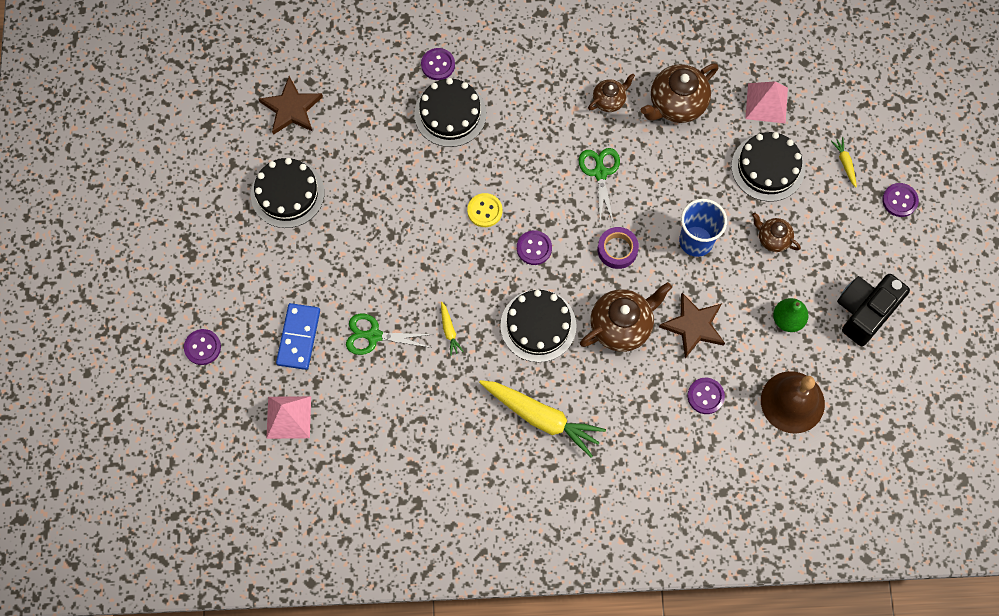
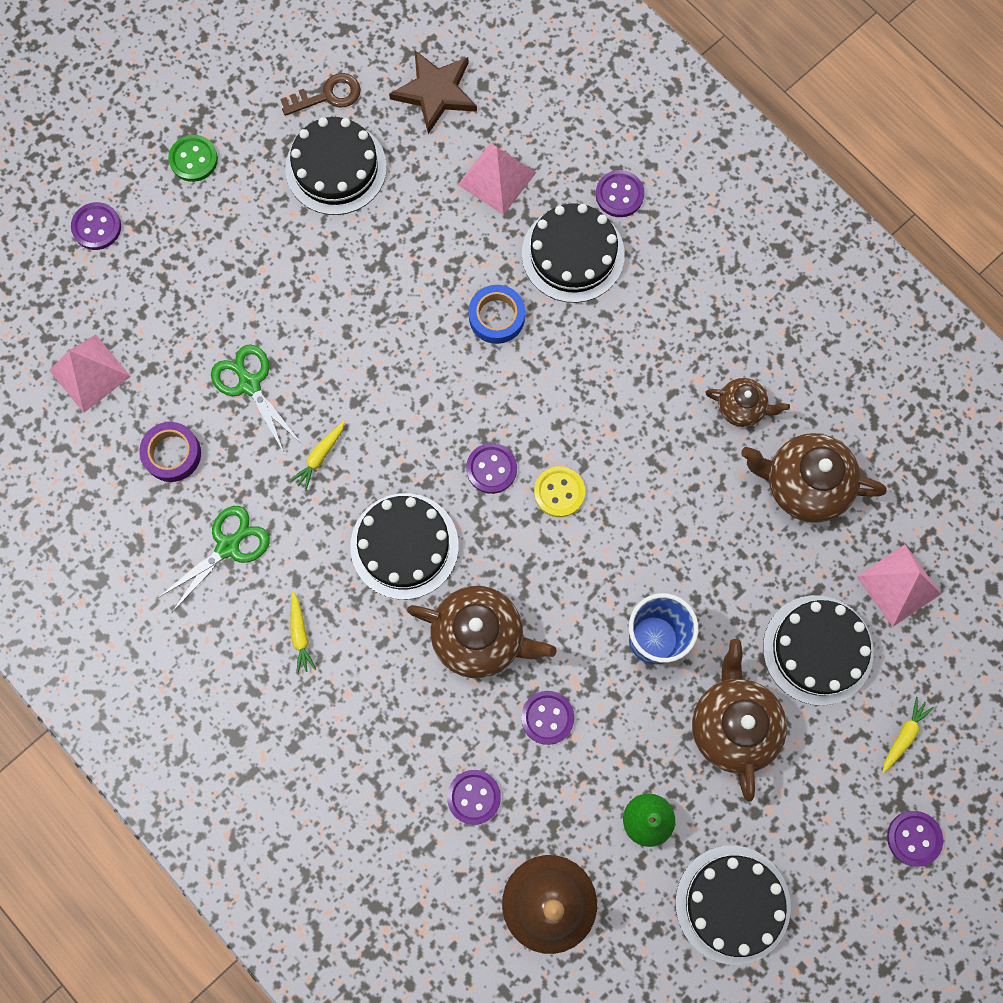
camera: 50 degrees right, 5 degrees up
blue domino [276,303,320,370] -> none
yellow button [467,193,502,227] -> yellow button moved to [534,466,585,517]
yellow carrot [479,380,606,458] -> yellow carrot [291,591,317,674], size x0.43
green scissors [579,148,620,224] -> green scissors moved to [158,506,270,612]
purple tape [598,227,639,269] -> purple tape moved to [139,422,201,482]
brown star [659,293,725,358] -> purple button [521,691,574,745]
brown teapot [752,213,801,252] -> brown teapot [692,639,787,802], size x1.77
black camera [837,274,910,346] -> black cake [676,845,791,965]
none -> green button [168,135,218,182]
none -> brown key [280,73,361,116]
none -> pink pyramid [458,143,536,215]
none -> blue tape [468,285,525,344]

